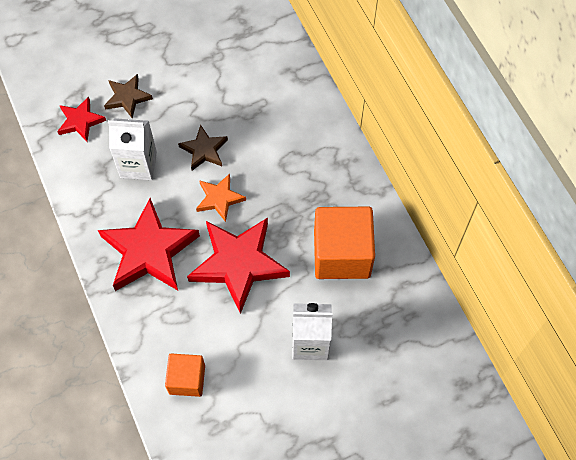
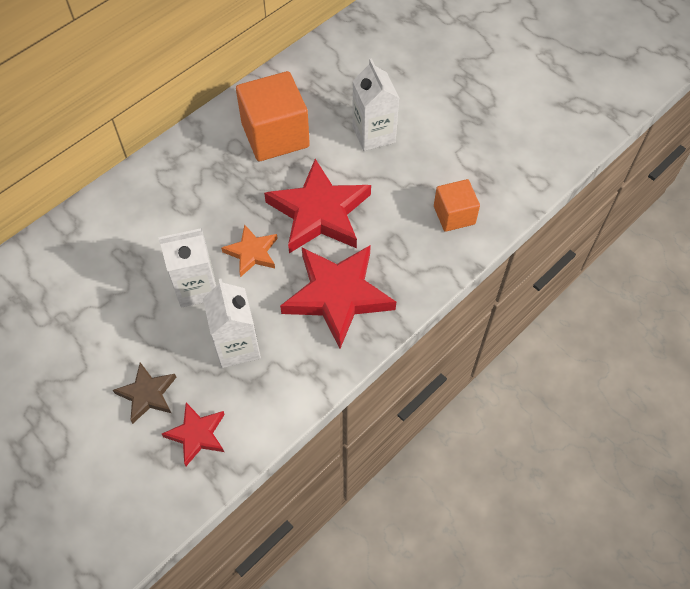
camera: 110 degrees left, 5 degrees down
brown star [178,125,228,170] -> white carton [158,228,216,308]

